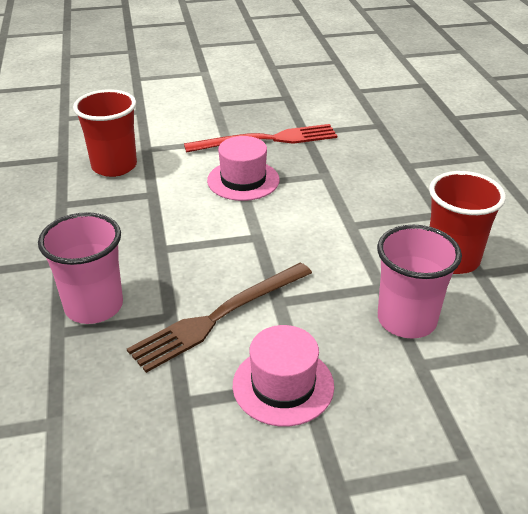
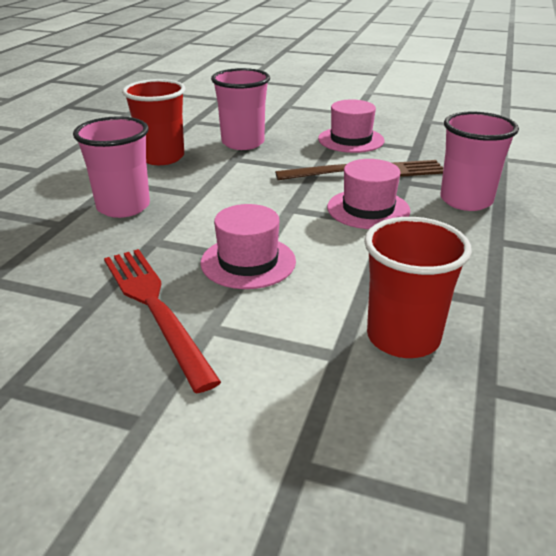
camera: 150 degrees left, 5 degrees down
red fork [184,124,337,153] -> red fork turned 45 degrees clockwise [104,249,221,393]
none -> pink cup [73,116,150,218]
none -> pink hat [327,159,411,229]

